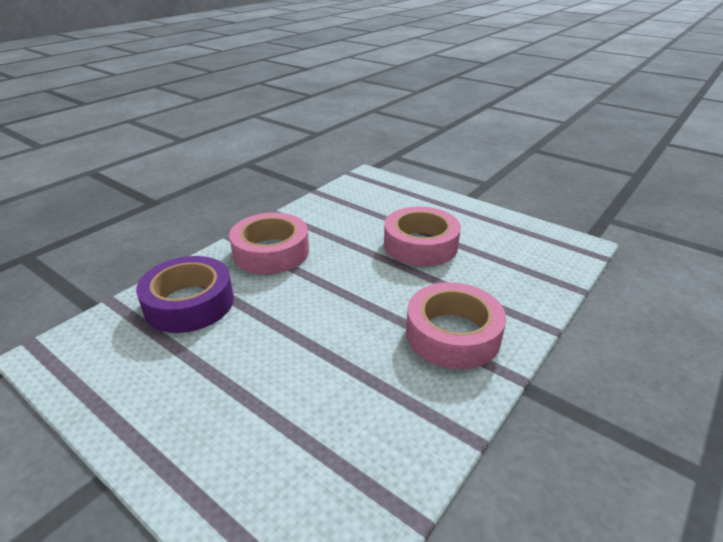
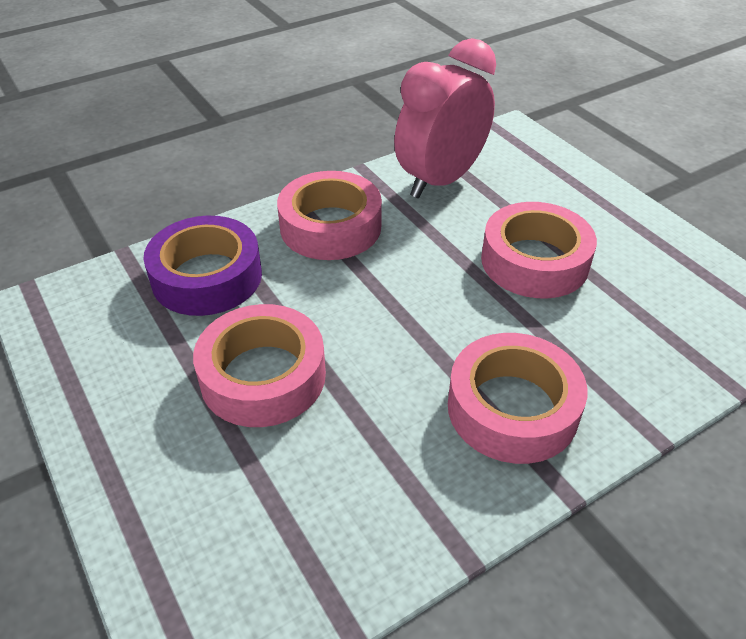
camera: 20 degrees right, 10 degrees up
none -> pink tape [193,304,326,427]
none -> pink clock [394,38,496,198]

